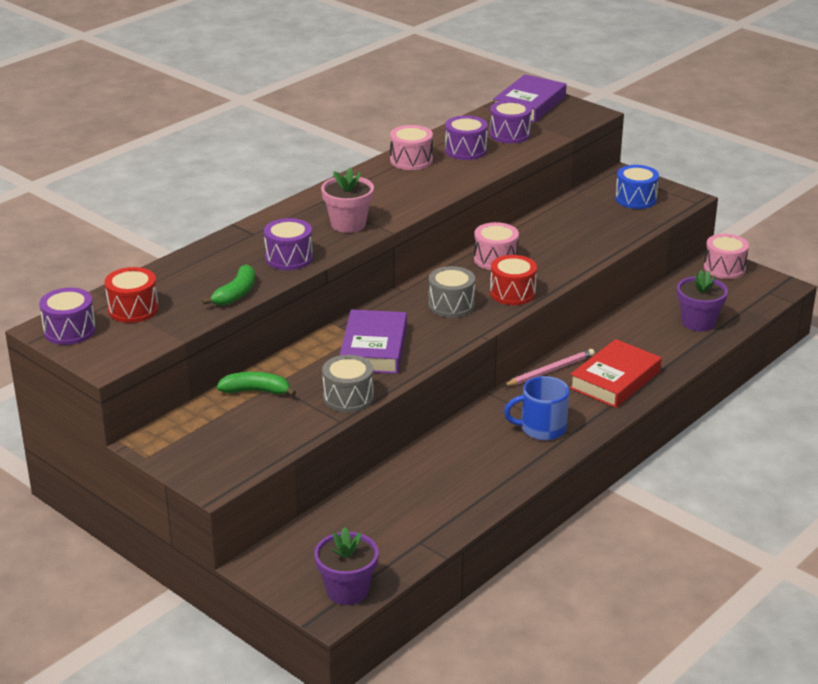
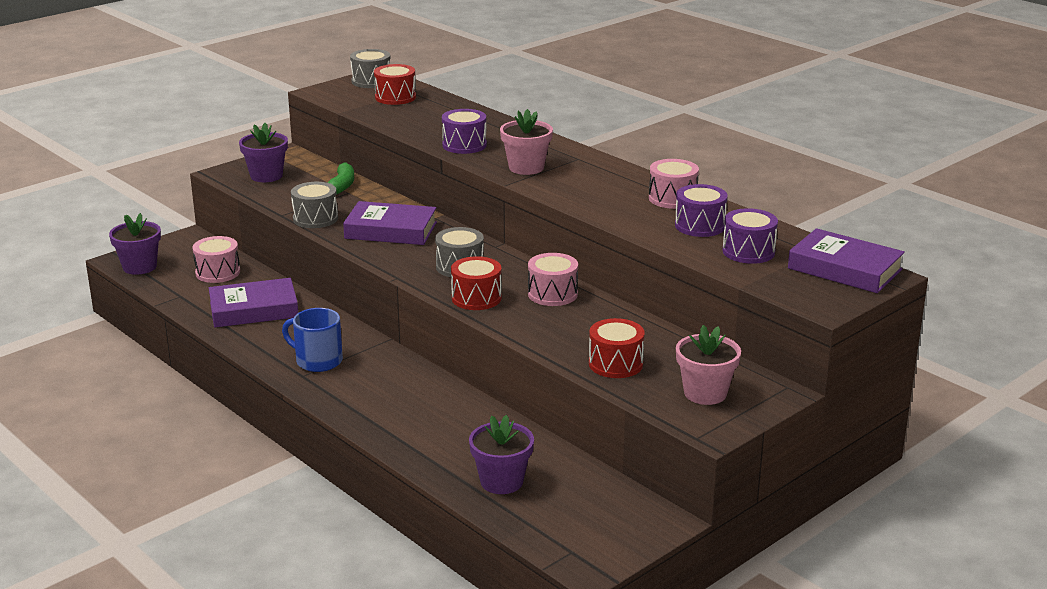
camera: 95 degrees right, 5 degrees down
purple drum [39,288,96,345] -> grey drum [350,49,390,88]
green banana [202,264,255,306] -> none
pink pencil [503,349,595,386] -> none
blue mug [504,376,569,440] -> blue mug turned 60 degrees counterclockwise [282,308,343,372]
red book [569,339,662,408] -> none
blue drum [615,165,659,209] -> pink flower pot [676,325,741,405]
pink drum [704,234,749,279] -> pink drum moved to [192,236,240,283]
none -> purple book [209,278,298,328]
none -> purple flower pot [239,123,288,182]
none -> red drum [589,318,645,378]

